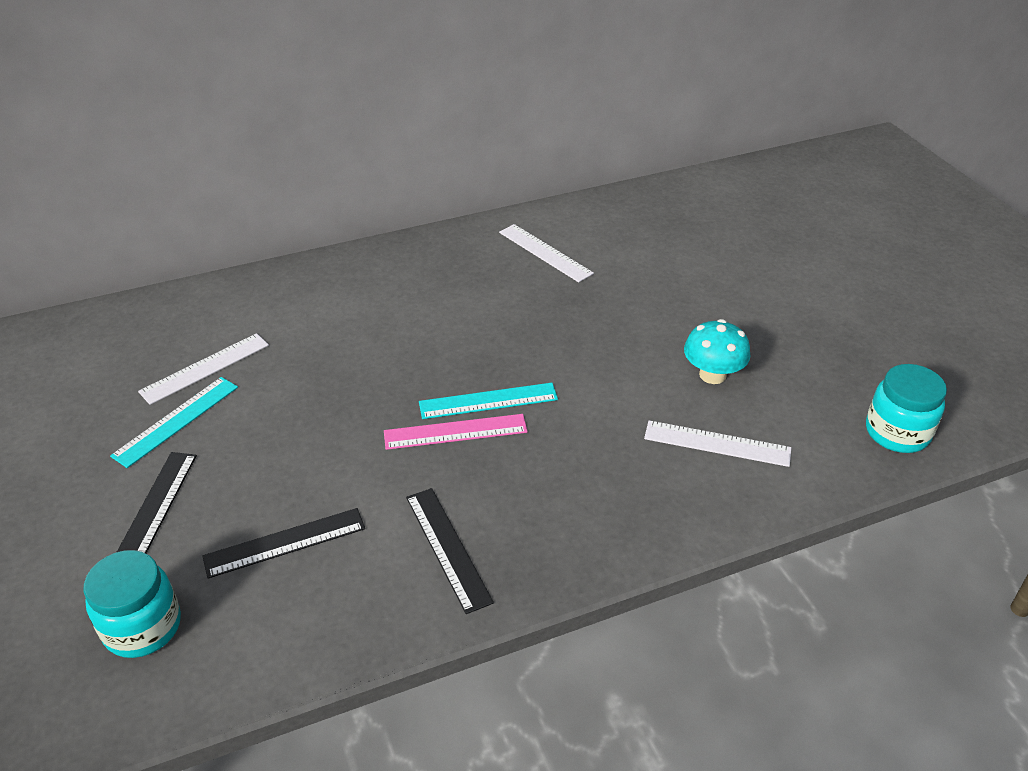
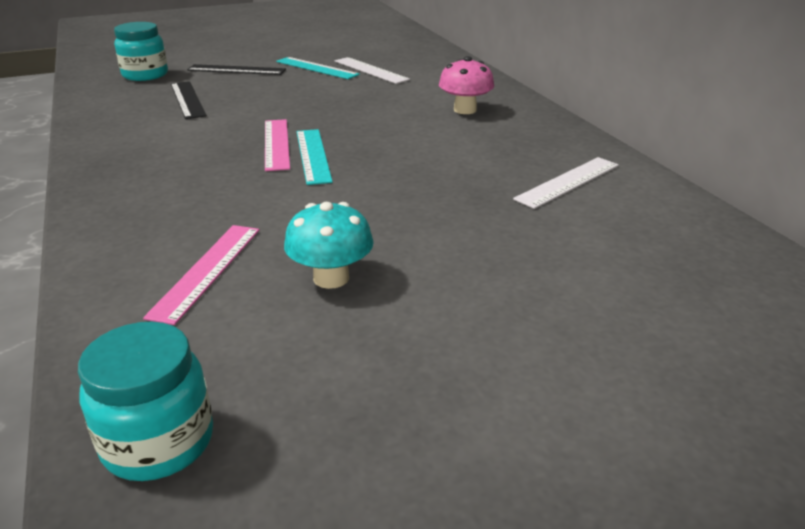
camera: 90 degrees right, 10 degrees down
black ruler [406,488,494,614] -> none
white ruler [644,420,791,467] -> pink ruler [143,225,260,325]
none -> pink mushroom [439,56,494,114]

